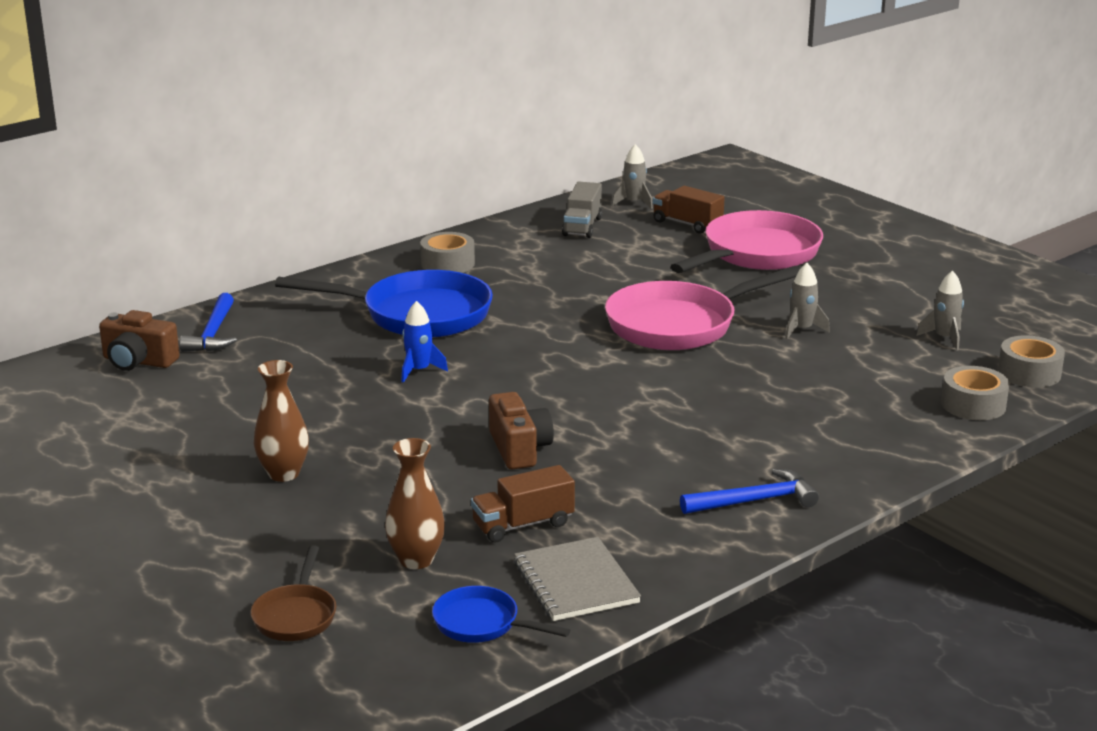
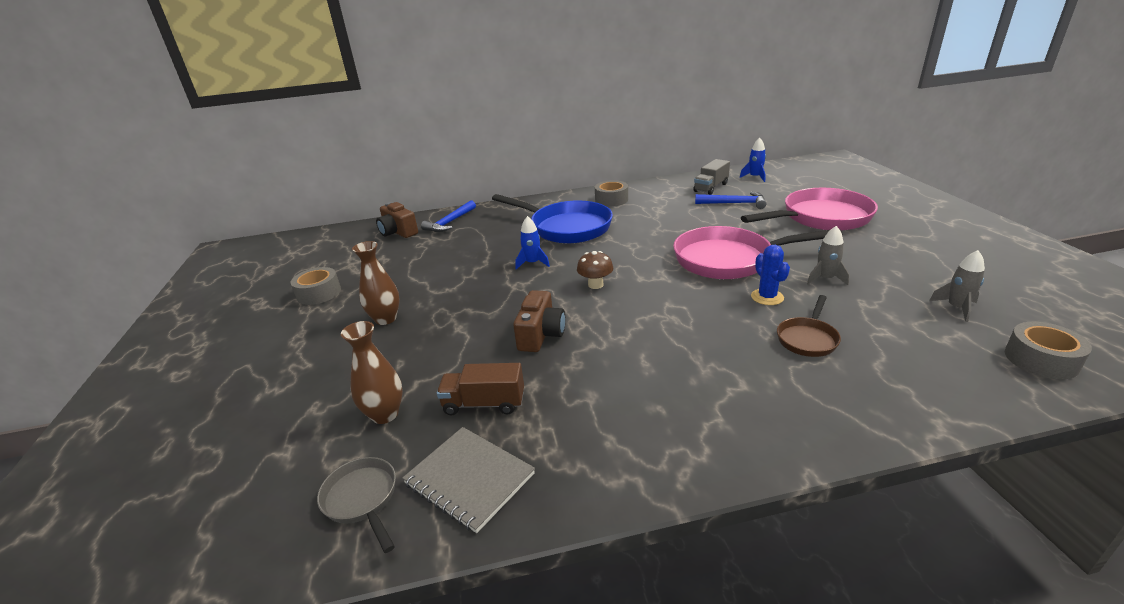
camera: 30 degrees right, 5 degrees up
brown pan [251,546,336,641] -> brown pan moved to [777,295,841,357]
blue pan [432,586,570,643] -> grey pan [317,457,396,553]
grey notebook [514,537,641,621] -> grey notebook turned 60 degrees counterclockwise [402,427,535,533]
grey rocket [612,144,653,209] -> blue rocket [740,138,766,182]
brown truck [653,186,725,234] -> none
blue hammer [680,469,819,514] -> blue hammer moved to [695,192,766,209]
grey tape [941,366,1010,420] -> grey tape moved to [291,267,341,305]
none -> brown mushroom [577,251,613,289]
none -> blue cactus [751,245,790,305]

